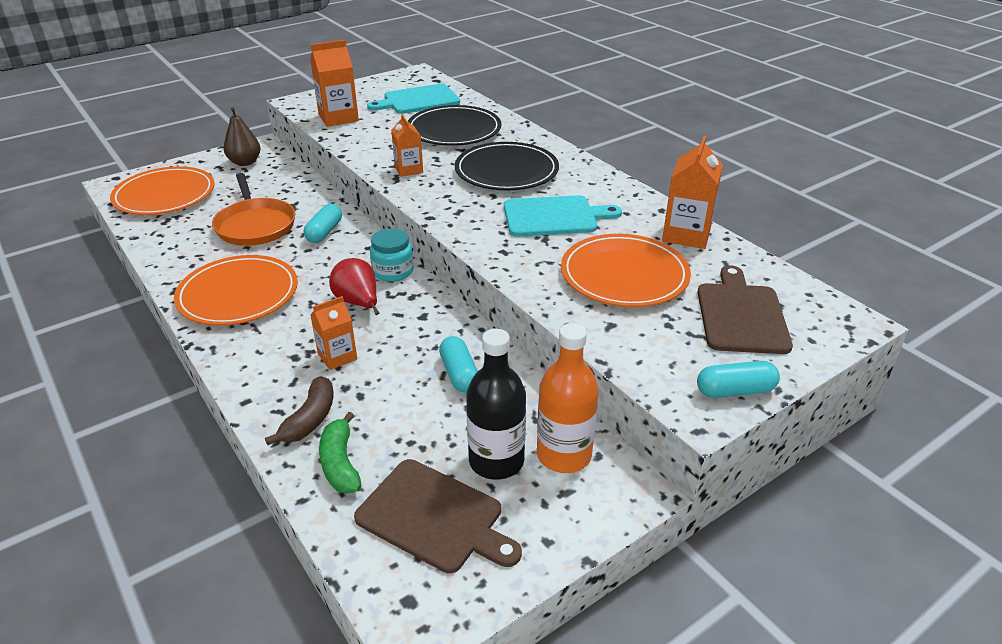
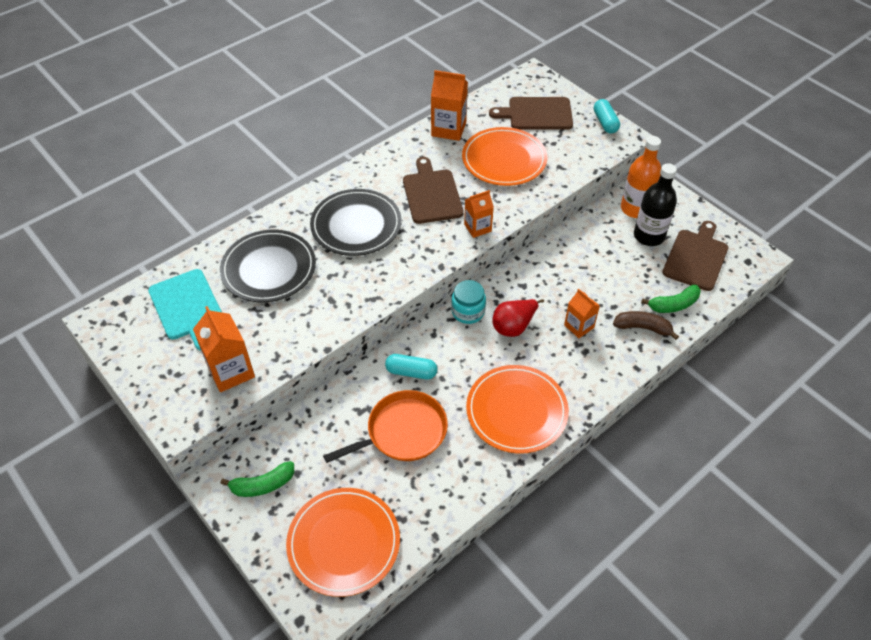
camera: 95 degrees left, 15 degrees up
brown pear [223,107,261,166] -> green banana [220,461,294,497]
orange carton [391,114,423,177] -> orange carton moved to [464,190,494,238]
turquoise capsule [439,336,478,392] -> none
turquoise cutting board [504,195,622,237] -> brown cutting board [403,157,464,224]

